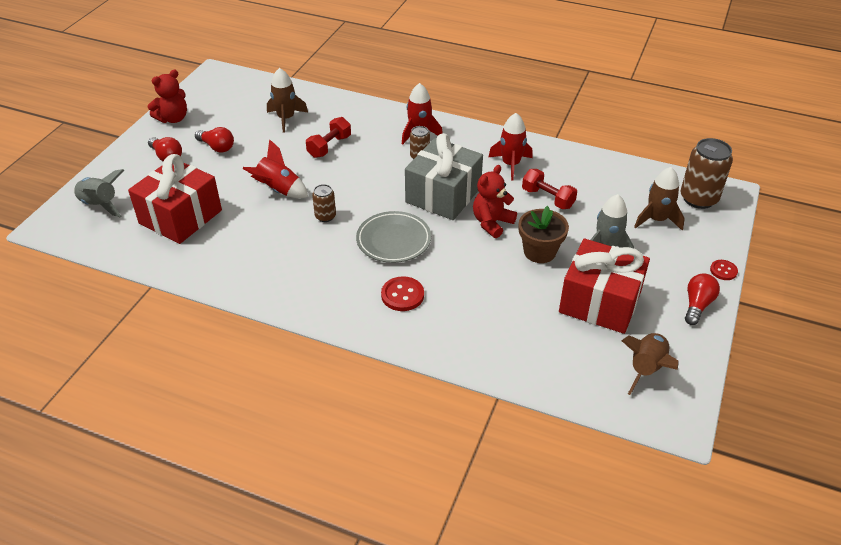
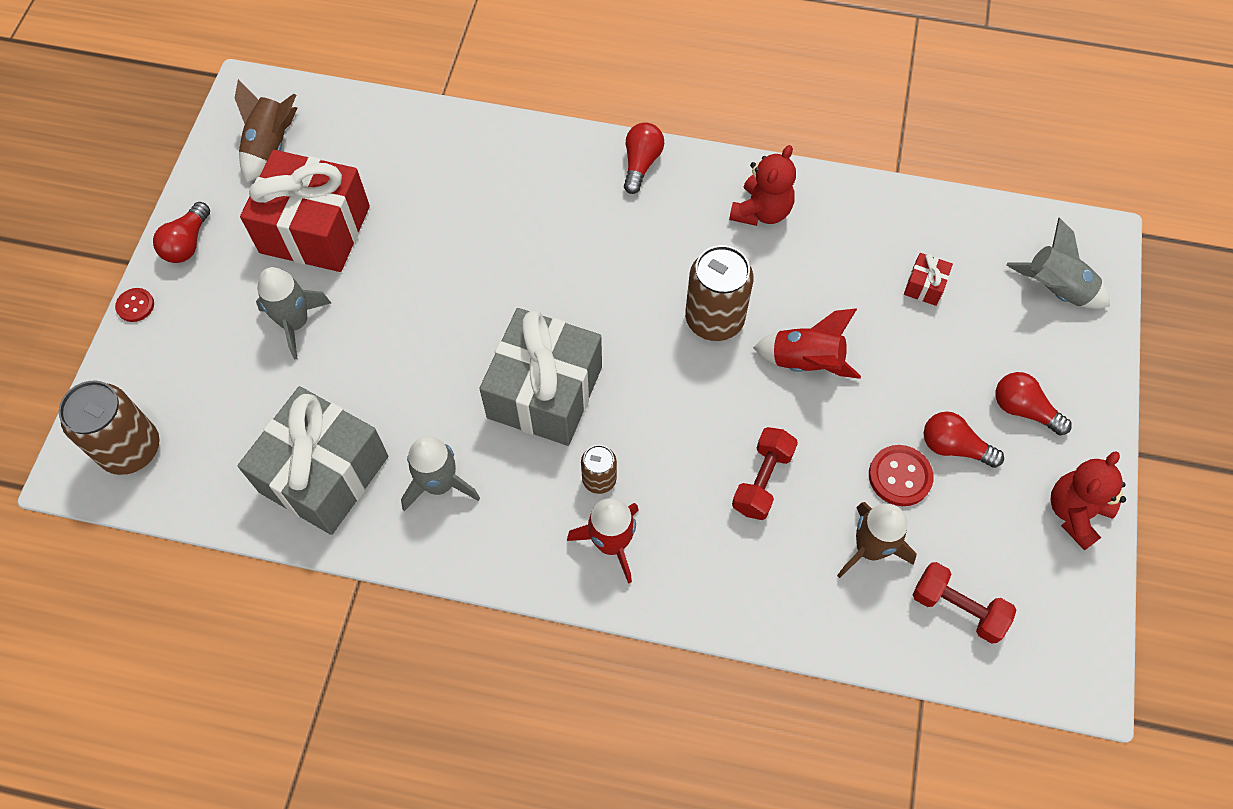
camera: 170 degrees right, 20 degrees up
red gift [128,154,222,244] -> red gift [904,253,953,306], size x0.40
brown can [312,184,336,222] -> brown can [685,245,753,341], size x1.86
grey plate [356,211,431,263] -> none
red button [381,276,424,311] -> red button moved to [869,445,934,506]
red teddy bear [473,165,517,238] -> red teddy bear moved to [729,145,796,226]
red rocket [489,113,533,181] -> grey rocket [401,436,480,511]
brown flower pot [519,206,569,263] -> none
red dumbbell [522,169,577,209] -> red dumbbell moved to [913,562,1016,644]
brown rocket [634,167,685,231] -> none
none -> grey gift [237,386,388,535]
none -> red light bulb [624,122,664,194]

